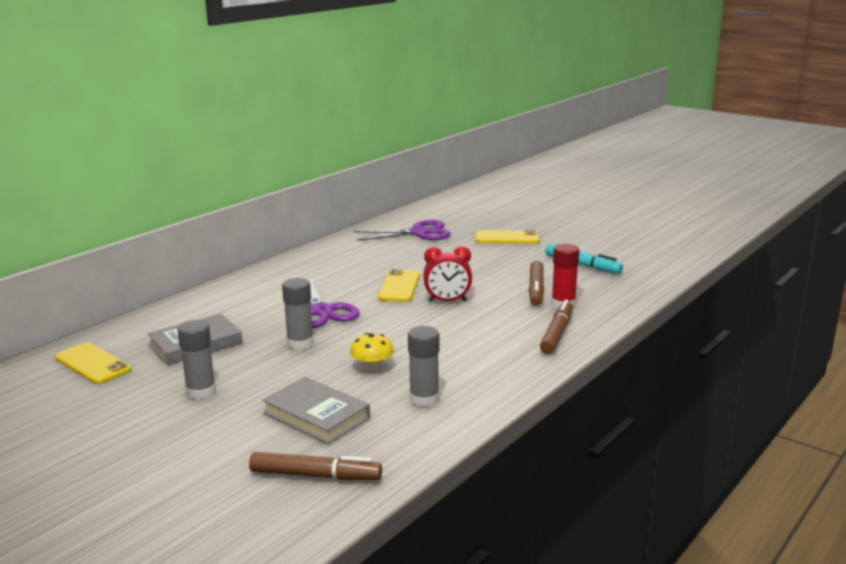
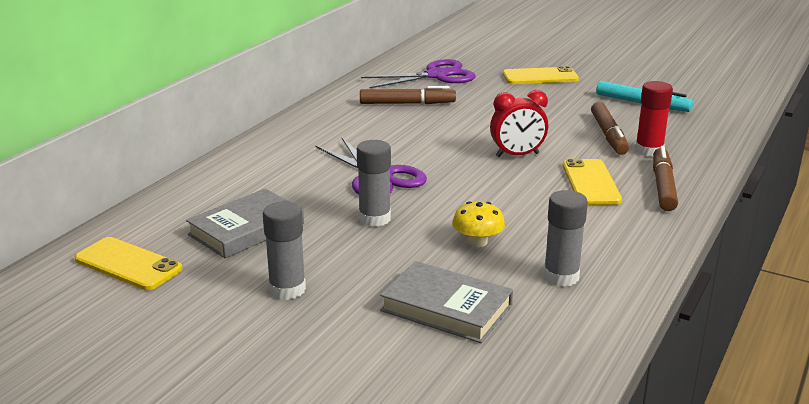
camera: 10 degrees left, 5 degrees up
brown marker [249,452,382,480] -> brown marker moved to [360,86,456,104]
yellow phone [378,269,420,302] -> yellow phone moved to [563,159,622,205]

